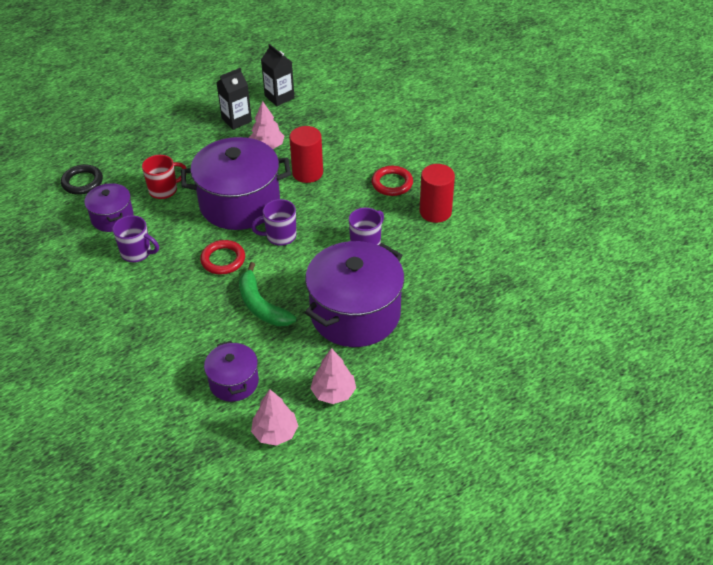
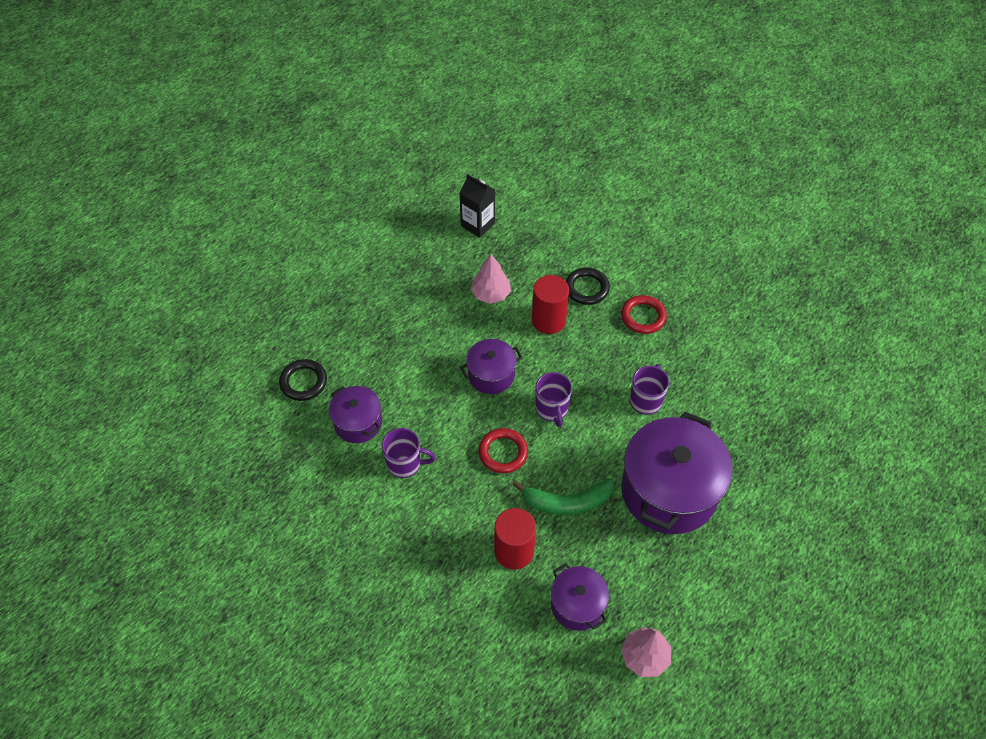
camera: 15 degrees left, 10 degrees up
red mug [142,155,187,199] -> none
purple pot [181,137,291,230] -> purple pot [460,339,523,394], size x0.52
black carton [216,68,252,130] -> none
green banana [239,262,297,326] -> green banana turned 45 degrees counterclockwise [513,478,614,515]
purple mug [251,199,296,246] -> purple mug turned 75 degrees counterclockwise [535,372,572,427]
pink tree [310,348,356,404] -> none
red cylinder [419,164,455,223] -> red cylinder moved to [494,508,536,570]
none -> black ring [566,267,610,305]

